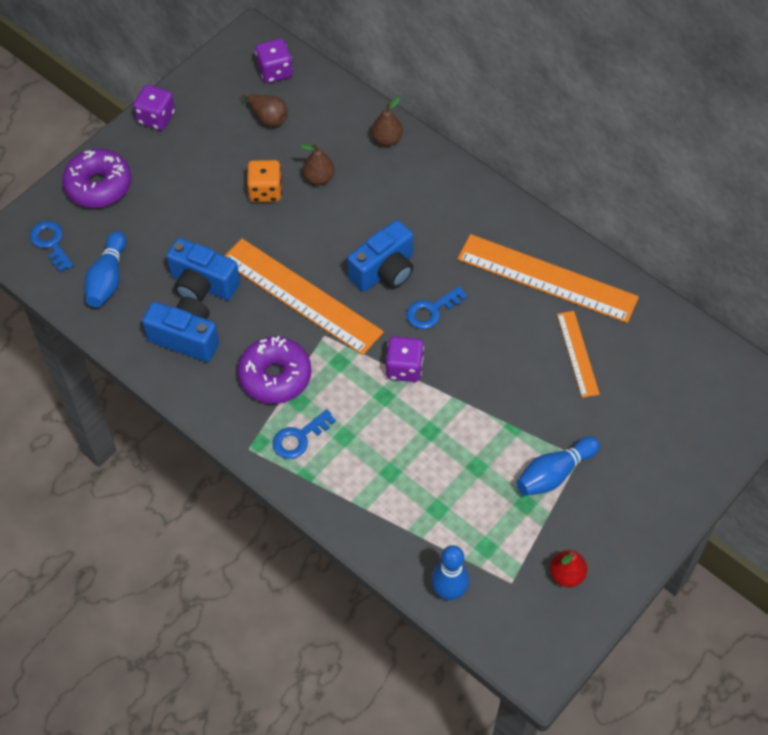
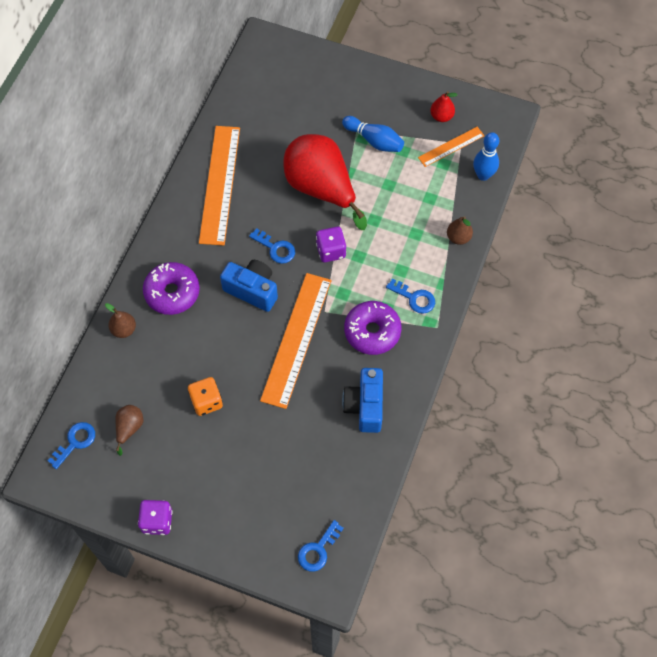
camera: 110 degrees left, 5 degrees up
purple donut [62,149,131,208] -> purple donut moved to [143,262,200,315]
blue bowling pin [84,231,126,308] -> none
blue camera [166,238,240,302] -> none
purple dice [255,39,293,83] -> blue key [48,422,95,469]
brown pear [301,144,335,185] -> brown pear moved to [447,216,473,245]
orange ruler [557,311,600,398] -> orange ruler moved to [418,127,485,167]
none -> red pear [283,134,367,230]

